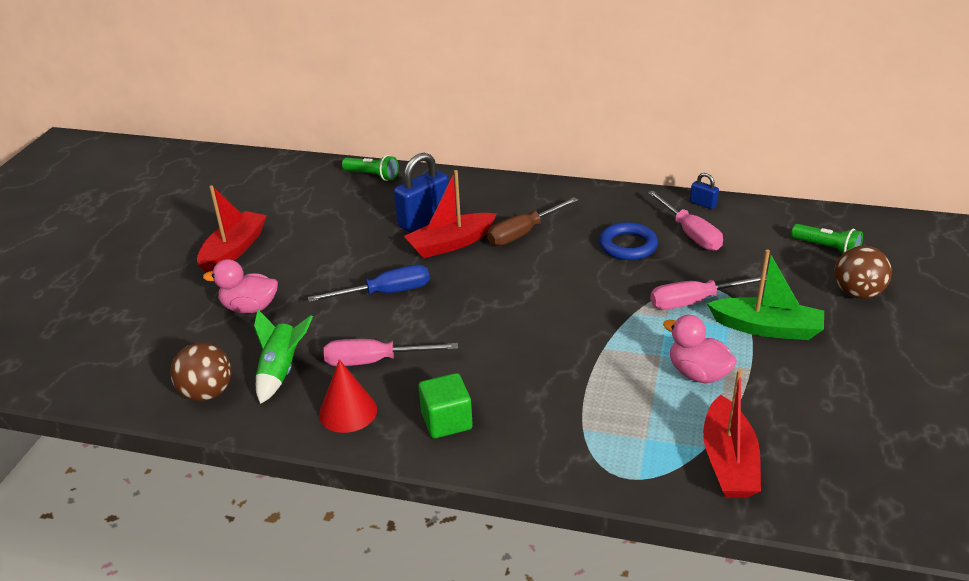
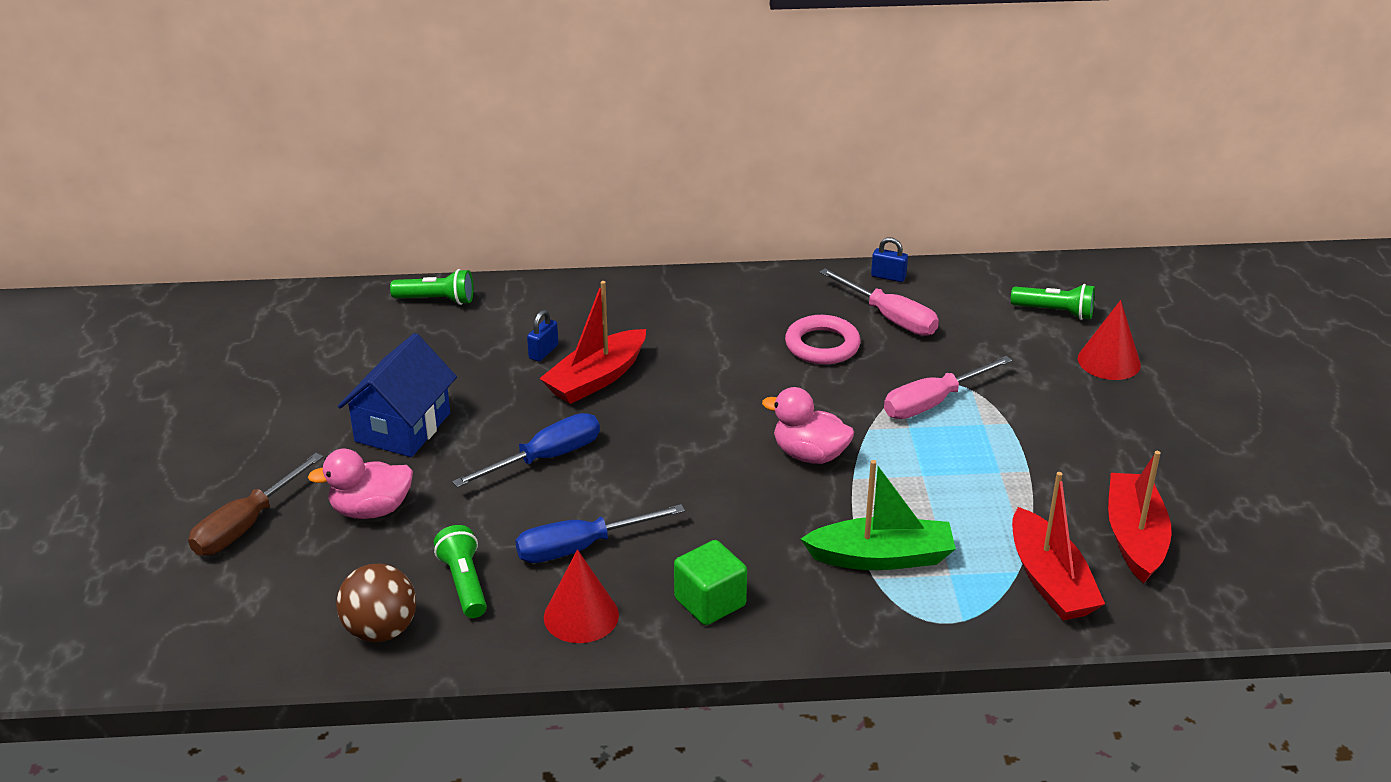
camera: 20 degrees left, 0 degrees up
red boat [197,185,267,272] -> red boat moved to [1108,451,1172,584]
green rocket [254,310,313,404] -> green flashlight [434,525,487,618]
pink screwdriver [324,339,458,366] -> blue screwdriver [515,504,685,563]
blue padlock [394,153,449,233] -> blue padlock [527,310,558,362], size x0.48
brown screwdriver [487,197,578,246] -> brown screwdriver moved to [188,453,323,556]
blue ring [599,222,658,260] -> pink ring [785,315,861,365]
pink duck [663,315,737,383] -> pink duck moved to [762,387,854,464]
green boat [707,249,824,340] -> green boat moved to [801,460,956,570]
brown ball [835,246,892,299] -> red cone [1078,300,1141,380]
none -> blue house [338,333,457,457]

